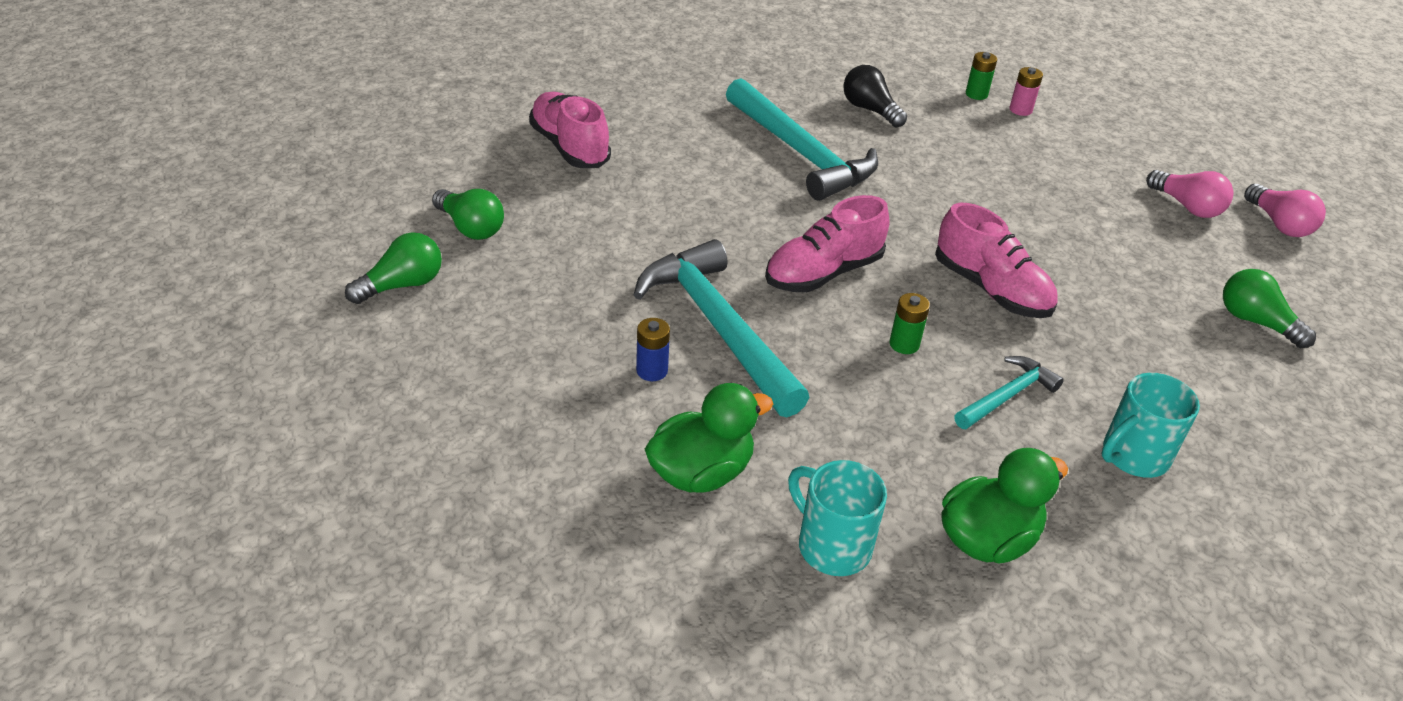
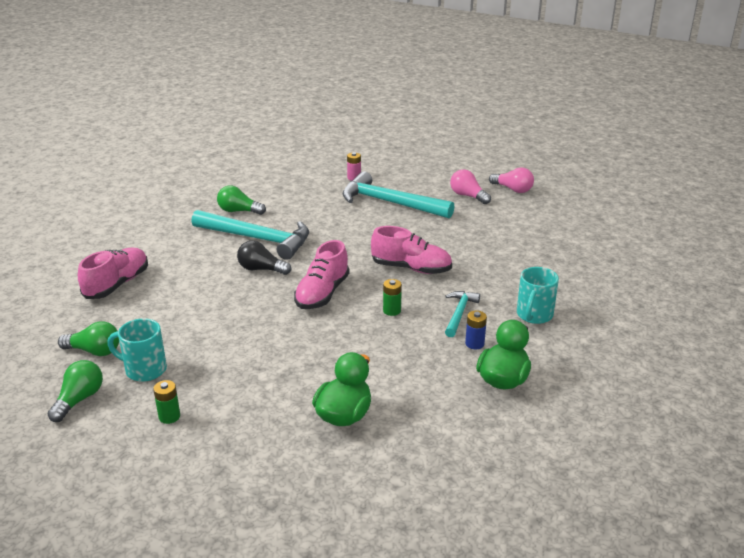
camera: 30 degrees left, 10 degrees down
pink shoe [529,92,611,168] -> pink shoe turned 90 degrees clockwise [78,248,148,299]
turquoise hammer [634,239,810,417] -> turquoise hammer moved to [343,171,455,219]
blue battery [636,318,670,381] -> blue battery moved to [465,310,487,349]
turquoise mug [788,460,887,576] -> turquoise mug moved to [107,318,167,382]
black light bulb [843,65,907,127] -> black light bulb moved to [237,241,291,275]
green battery [966,52,997,100] -> green battery moved to [153,380,180,424]
pink light bulb [1146,170,1234,218] -> pink light bulb turned 150 degrees counterclockwise [450,169,491,204]
green light bulb [1223,269,1316,348] -> green light bulb moved to [217,185,266,215]

